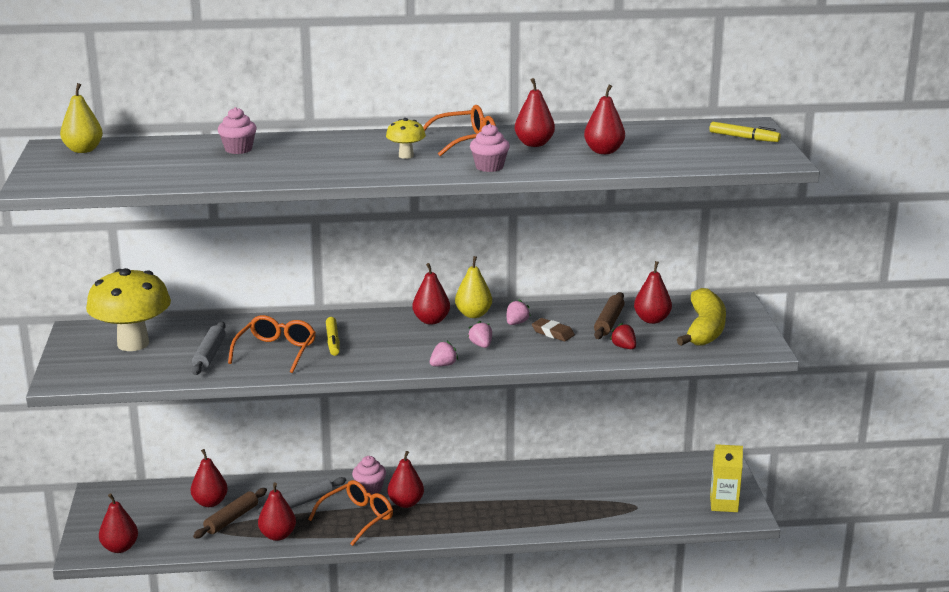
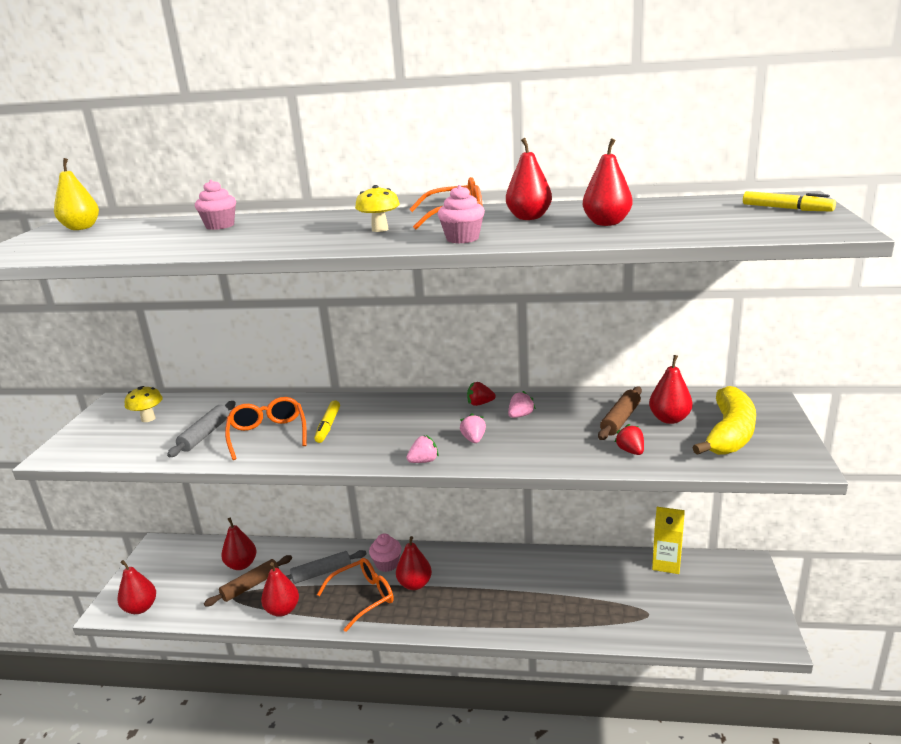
camera: 15 degrees right, 0 degrees up
yellow mushroom [86,268,171,351] -> yellow mushroom [125,386,163,422], size x0.46
orange glasses [228,315,316,373] -> orange glasses turned 45 degrees counterclockwise [225,397,307,460]
red pear [412,263,450,325] -> none
yellow pear [455,256,492,318] -> red strawberry [467,382,496,406]
brown eraser [532,318,575,341] -> none
yellow carton [710,444,743,512] -> yellow carton moved to [652,507,685,574]

